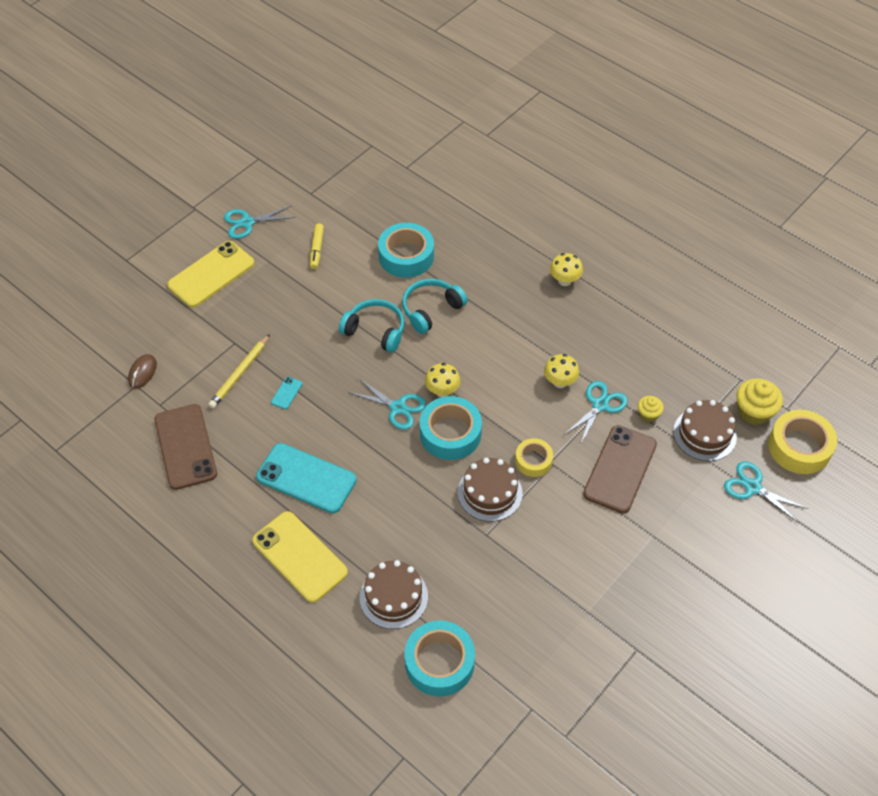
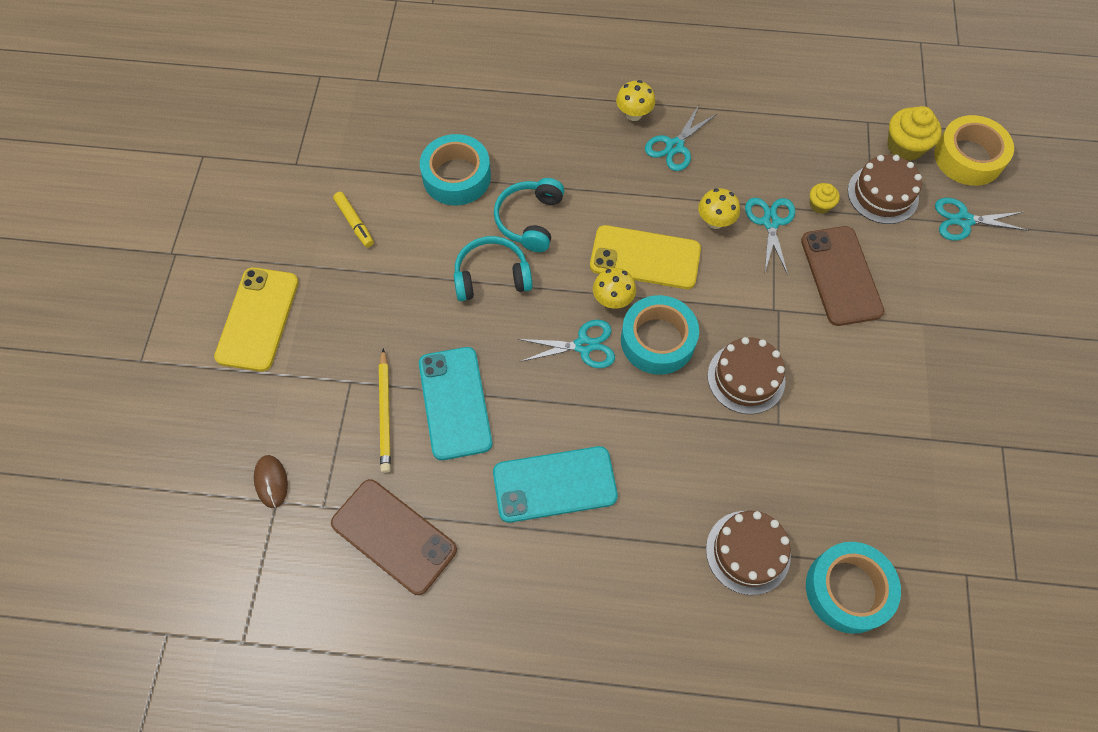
camera: 35 degrees left, 10 degrees up
turquoise scissors [224,206,295,239] -> turquoise scissors moved to [645,105,717,171]
yellow phone [252,511,348,603] -> yellow phone moved to [590,225,701,289]
turquoise phone [271,377,302,409] -> turquoise phone [419,347,492,460], size x2.48
yellow tape [515,438,553,477] -> none

